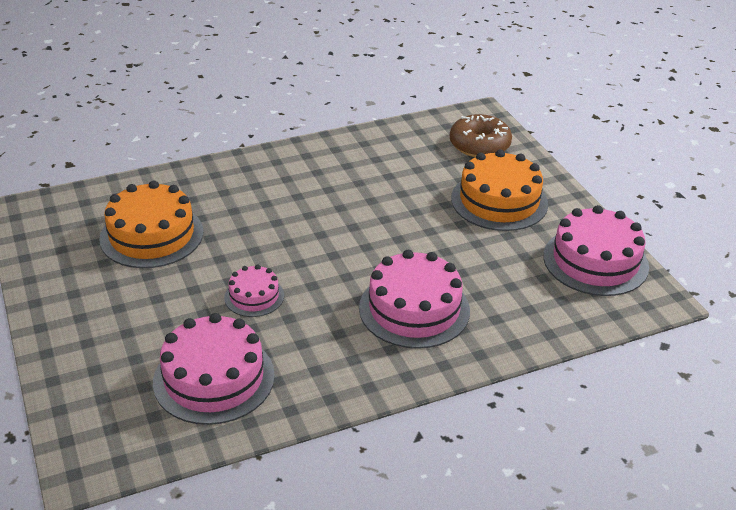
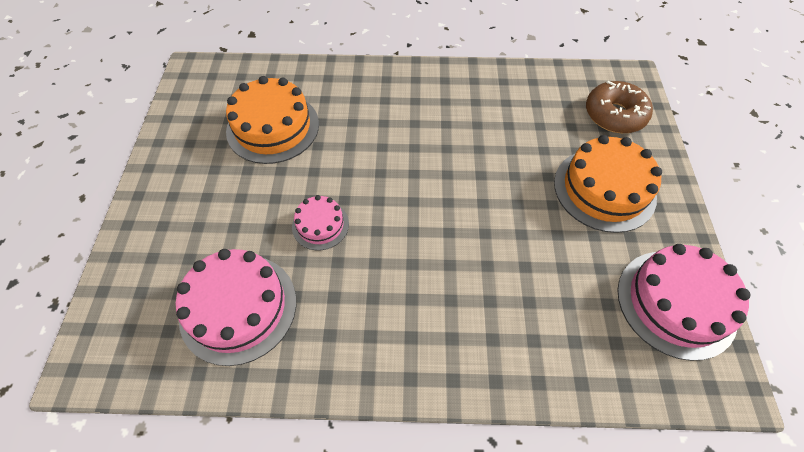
camera: 25 degrees right, 20 degrees up
pink cake [359,250,470,349] -> none

